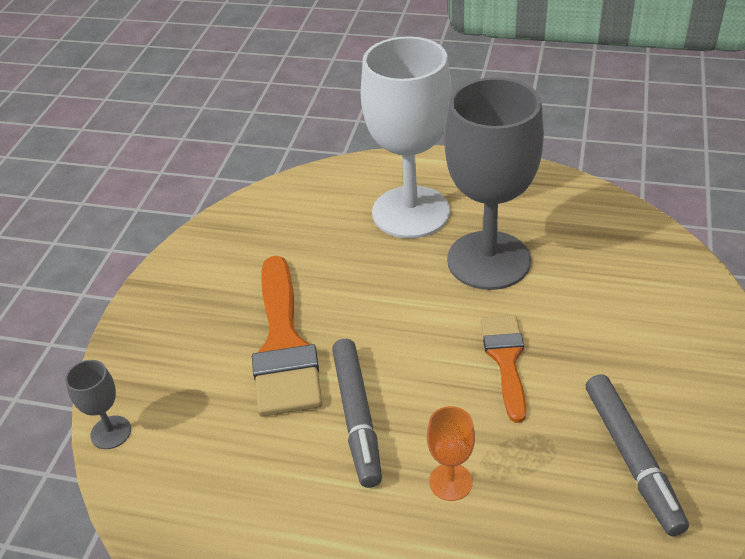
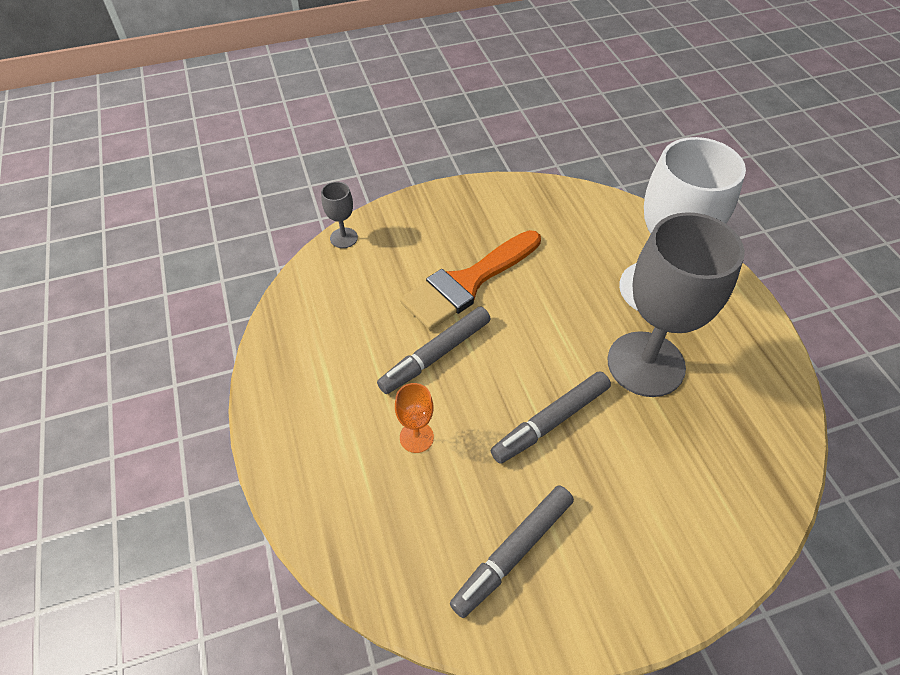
camera: 55 degrees right, 10 degrees up
orange brush [481,315,526,423] -> grey marker [491,371,611,464]

